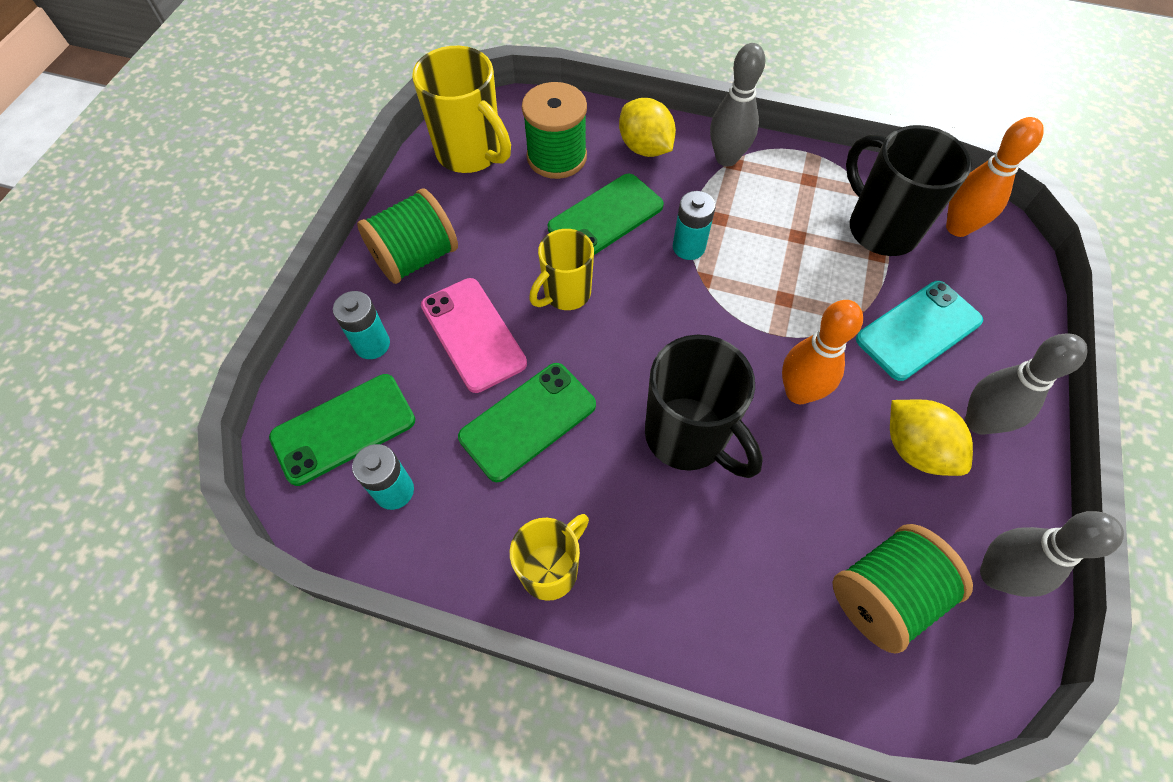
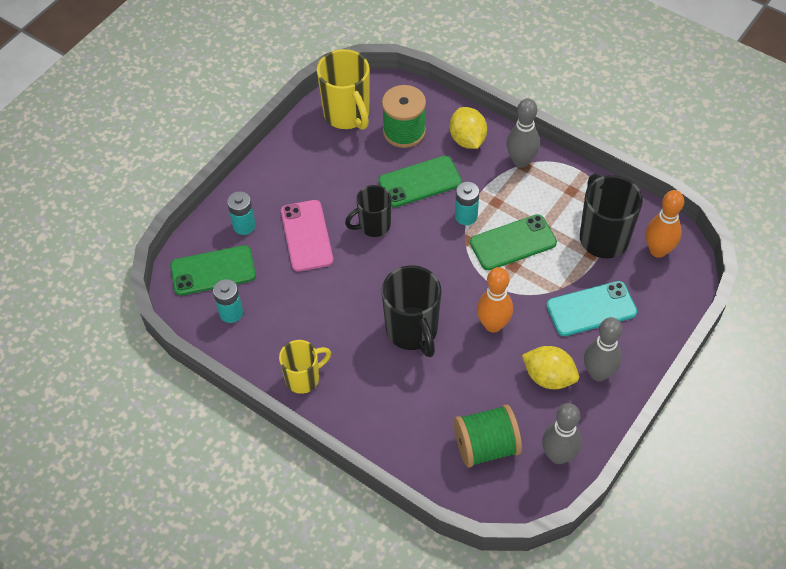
camera: 20 degrees right, 5 degrees down
green spool [357,188,458,284] -> none
green phone [458,363,596,482] -> green phone moved to [470,214,557,270]
yellow mug [529,229,594,310] -> black mug [345,185,392,237]
yellow lemon [890,400,973,476] -> yellow lemon turned 45 degrees counterclockwise [522,346,579,389]

